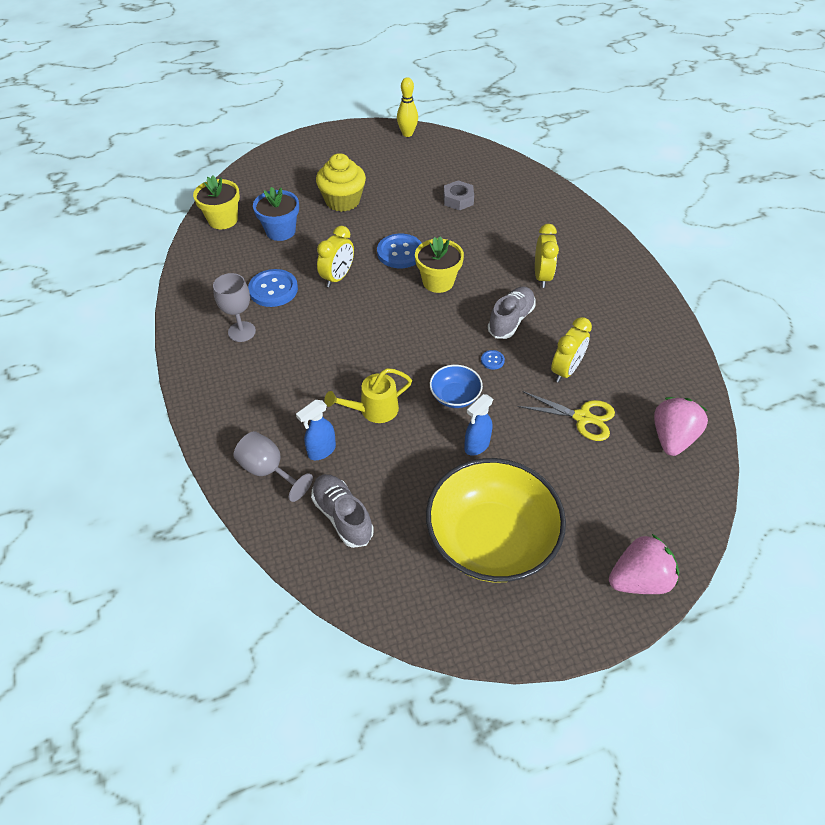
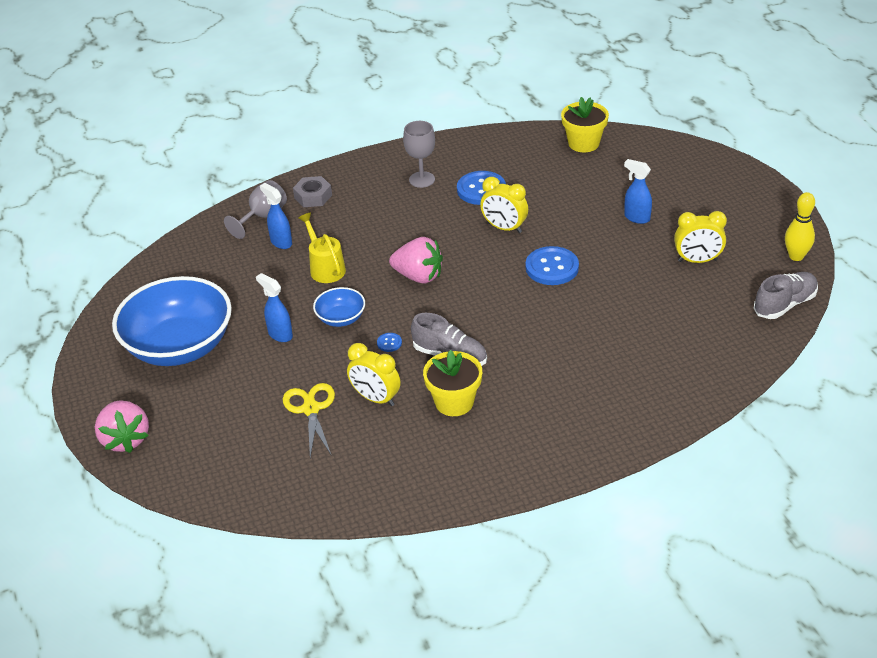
camera: 90 degrees right, 10 degrees down
blue flower pot [253,187,299,241] -> none
grey shoe [311,474,374,548] -> grey shoe moved to [754,272,818,319]
yellow cupcake [316,153,366,212] -> blue spray bottle [624,159,652,224]
yellow flower pot [415,237,464,293] -> yellow flower pot moved to [423,350,482,416]
yellow bowl [426,458,566,582] -> blue bowl [112,276,232,366]
grey nut [444,181,474,211] -> grey nut moved to [293,176,332,207]
yellow scissors [517,391,615,441] -> yellow scissors turned 150 degrees clockwise [283,383,335,458]
yellow clock [535,224,559,288] -> yellow clock moved to [674,211,727,263]
pink strawberry [654,397,708,456] -> pink strawberry moved to [389,237,443,284]

